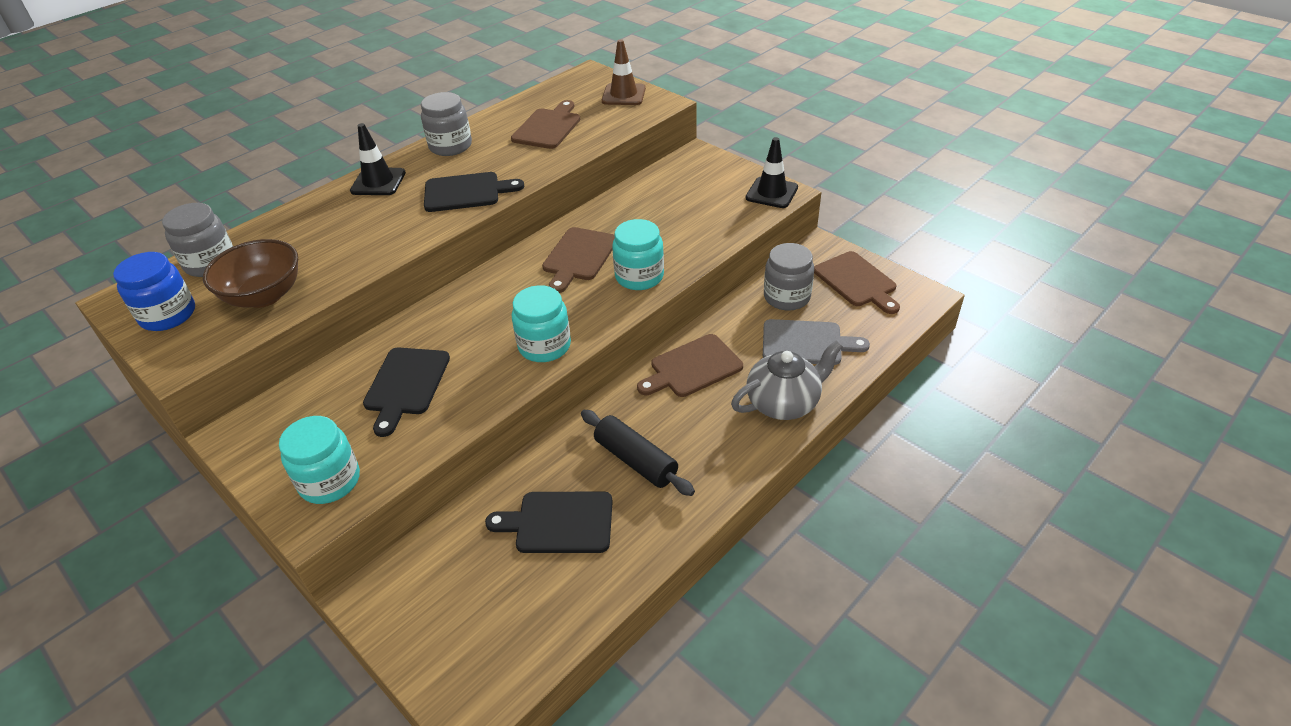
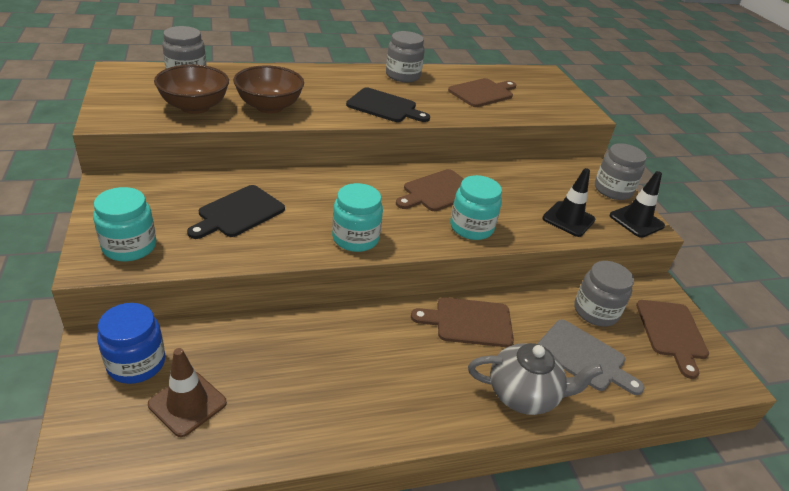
camera: 25 degrees right, 5 degrees down
blue jar [113,252,195,331] -> blue jar moved to [97,303,166,384]
black traffic cone [350,123,406,195] -> black traffic cone moved to [542,168,595,237]
black cutting board [485,491,613,553] -> none
black rolling pin [581,410,695,496] -> none
brown traffic cone [602,39,646,105] -> brown traffic cone moved to [148,348,227,437]
none -> brown bowl [233,65,304,113]
none -> grey jar [595,143,647,200]

